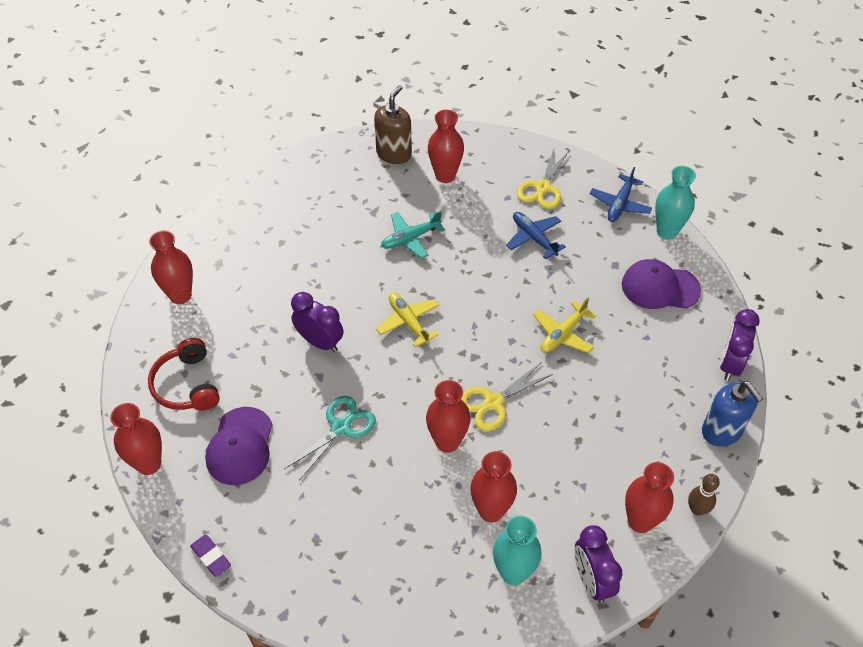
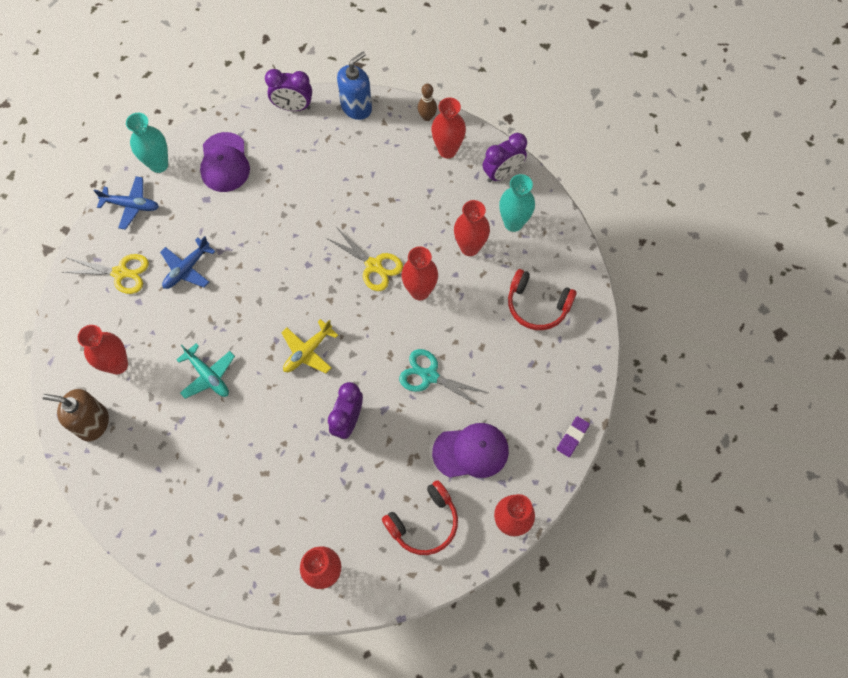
camera: 105 degrees left, 15 degrees up
yellow plane [533,298,596,353] -> none
none -> red headphones [508,269,577,330]

